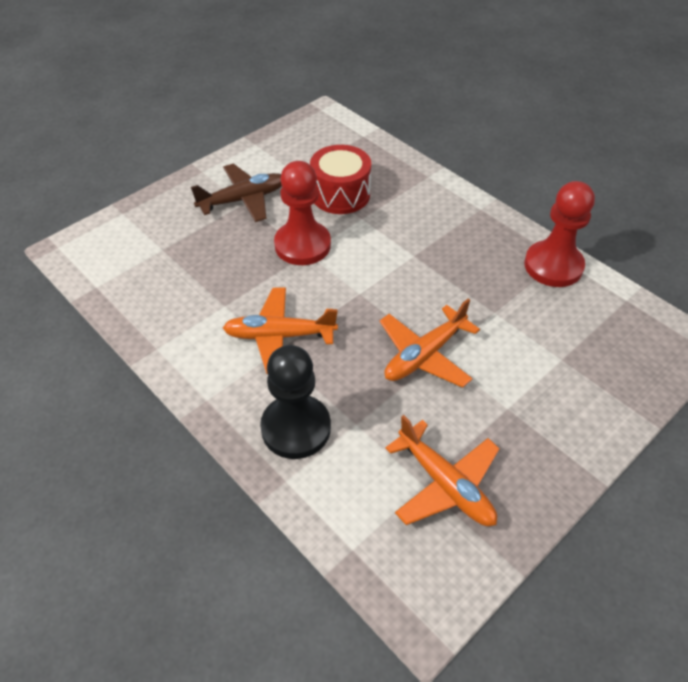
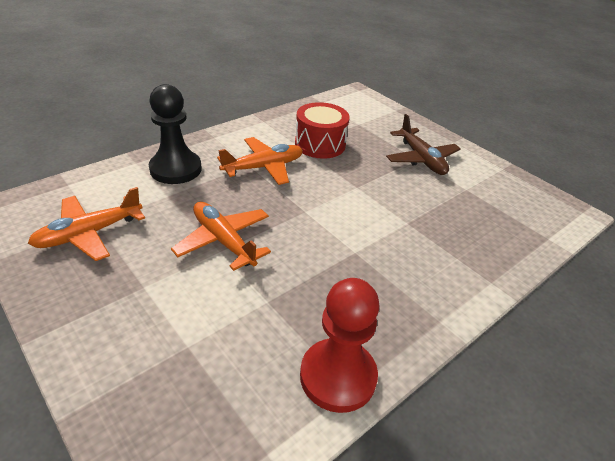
camera: 90 degrees right, 10 degrees down
orange plane [223,288,338,374] -> orange plane turned 60 degrees clockwise [217,137,303,185]
red pawn [274,161,331,265] -> none
red drum [310,145,371,214] -> red drum moved to [295,102,350,159]

